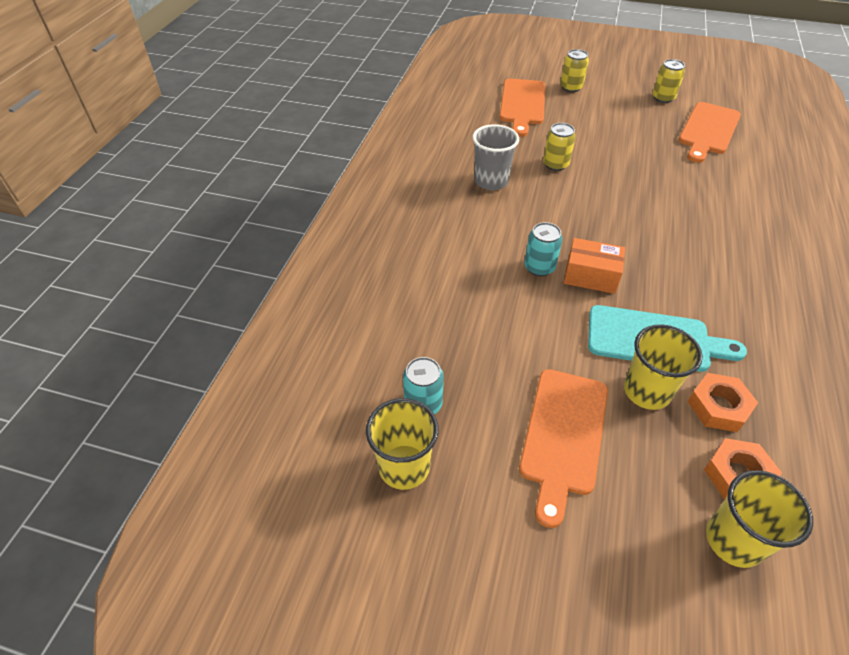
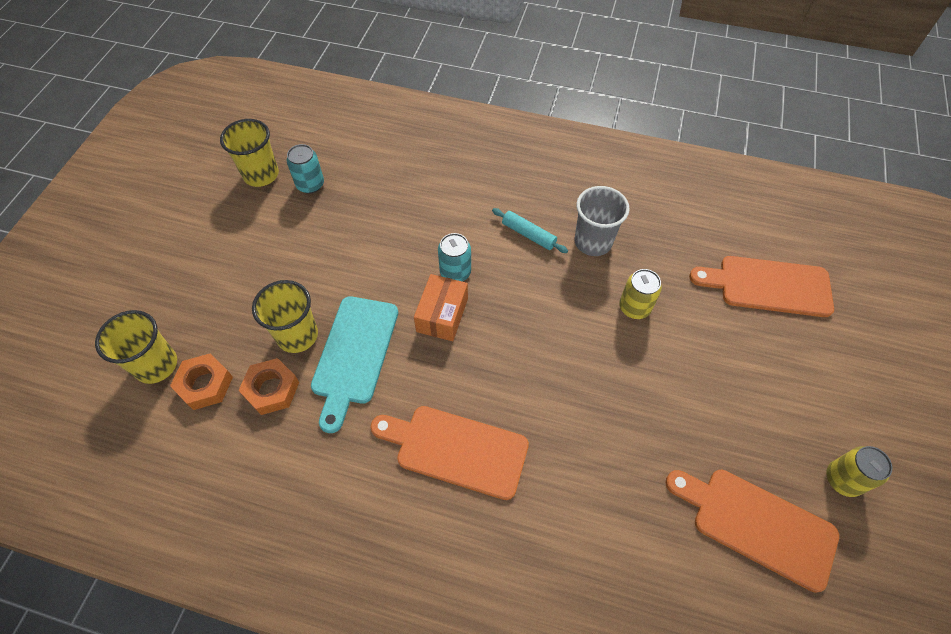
camera: 90 degrees right, 10 degrees up
orange cutting board [519,369,608,528] -> orange cutting board moved to [371,406,529,500]
yellow can [560,49,589,92] -> none
none -> turquoise rolling pin [492,208,568,253]

